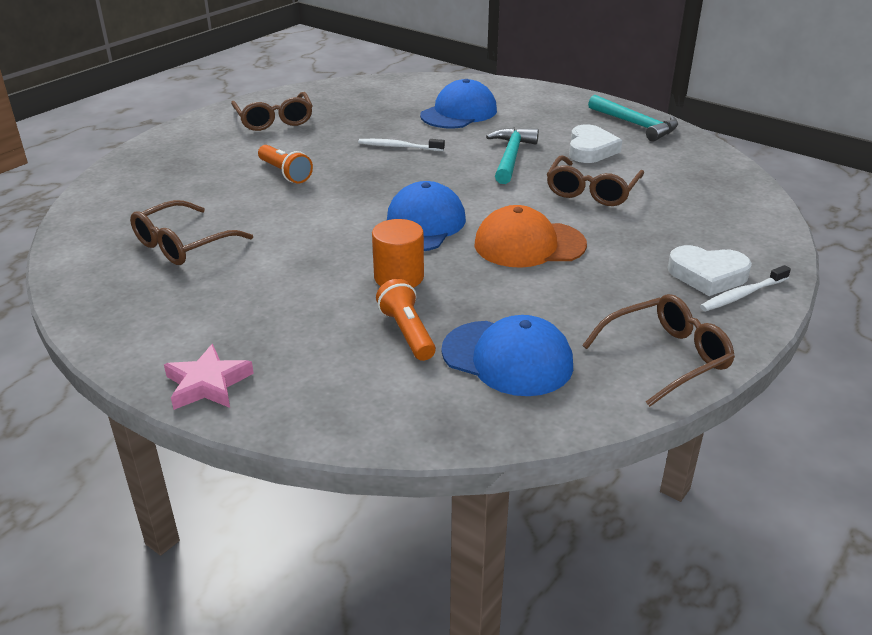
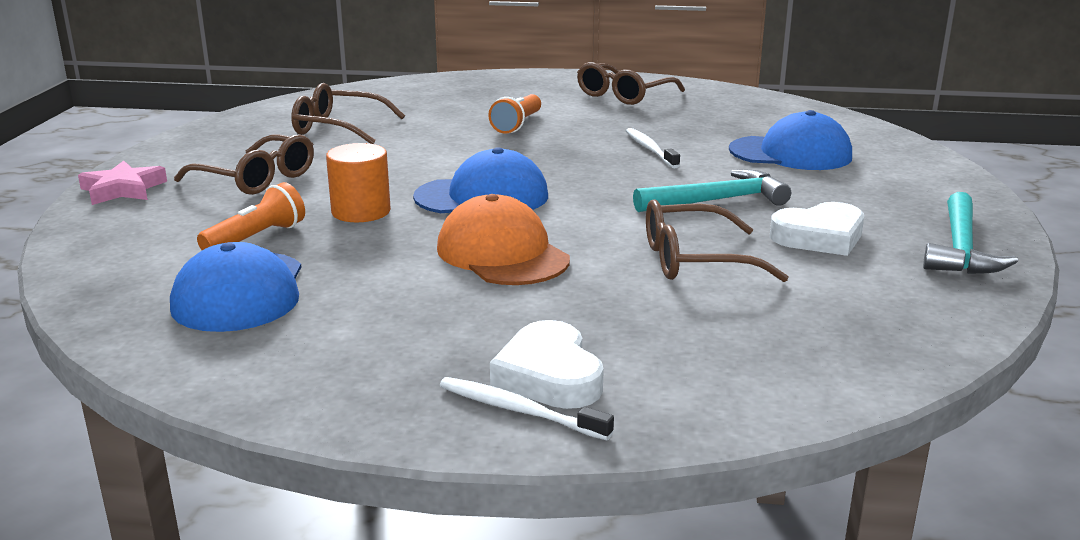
camera: 60 degrees right, 10 degrees down
brown glasses [582,294,735,407] -> brown glasses moved to [174,134,314,195]

